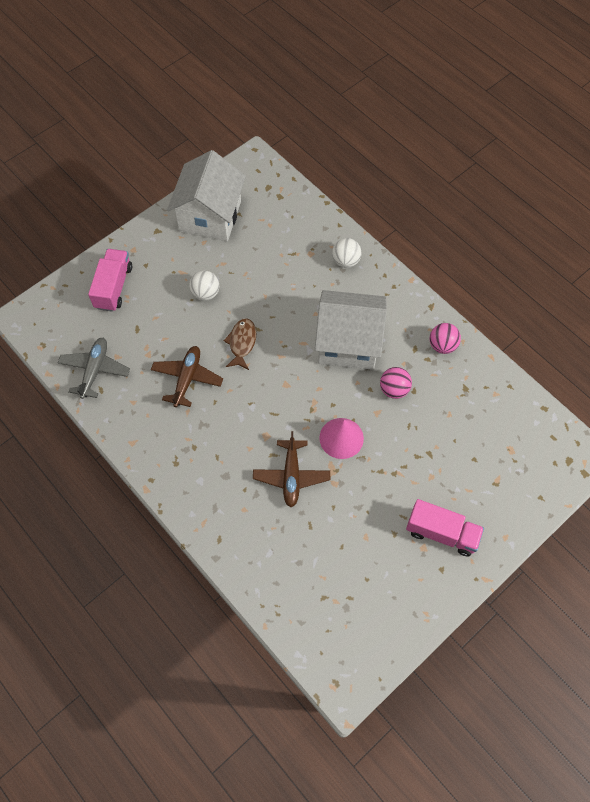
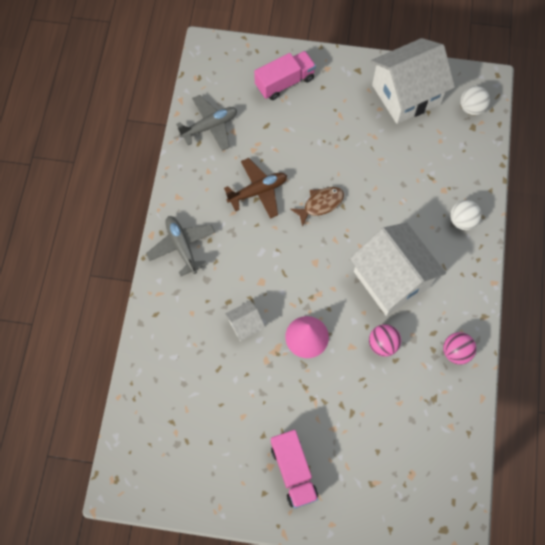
camera: 50 degrees right, 5 degrees up
white ball [189,271,219,301] -> white ball moved to [460,86,490,115]
brown plane [253,431,330,507] -> white house [225,301,265,341]
none -> grey plane [146,216,215,276]

